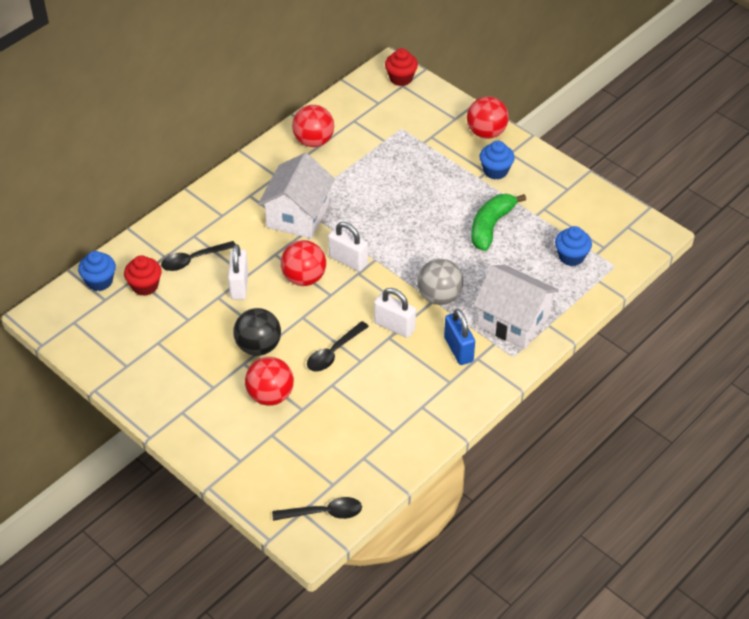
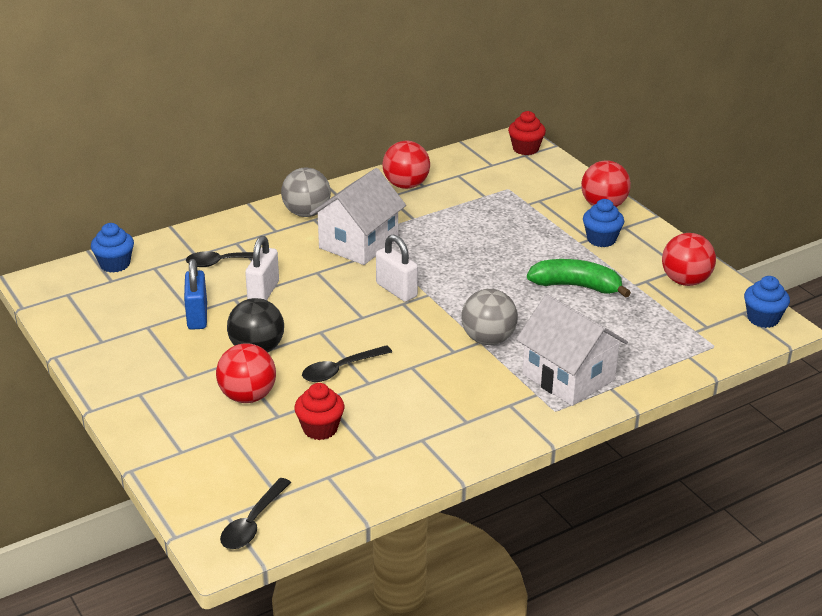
camera: 15 degrees right, 15 degrees down
red cupcake [124,255,162,296] -> red cupcake moved to [294,383,344,440]
black spoon [272,497,362,521] -> black spoon turned 105 degrees clockwise [220,478,291,549]
red ball [281,240,326,286] -> red ball moved to [662,233,716,286]
white padlock [374,288,416,338] -> none
blue padlock [444,309,475,365] -> blue padlock moved to [184,259,207,330]
green banana [471,194,526,251] -> green banana turned 60 degrees clockwise [527,259,631,298]
blue cupcake [555,226,592,266] -> blue cupcake moved to [744,276,790,328]
none -> grey ball [281,168,331,217]

